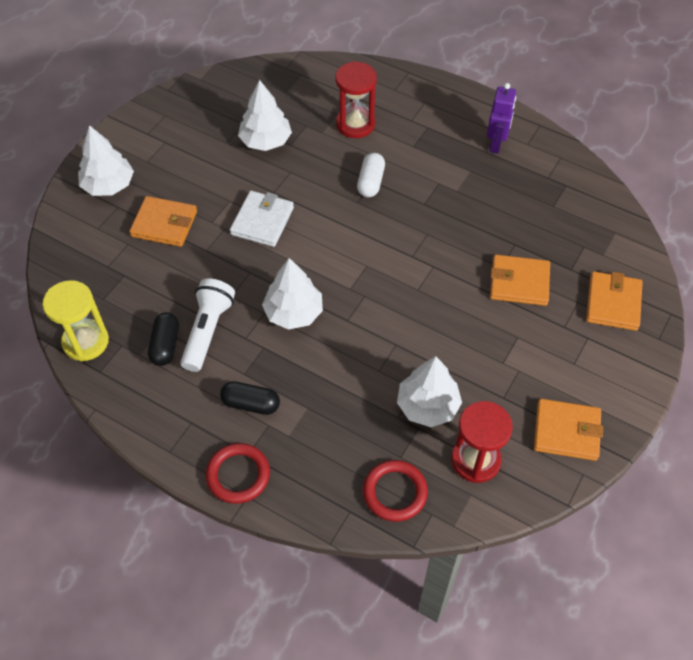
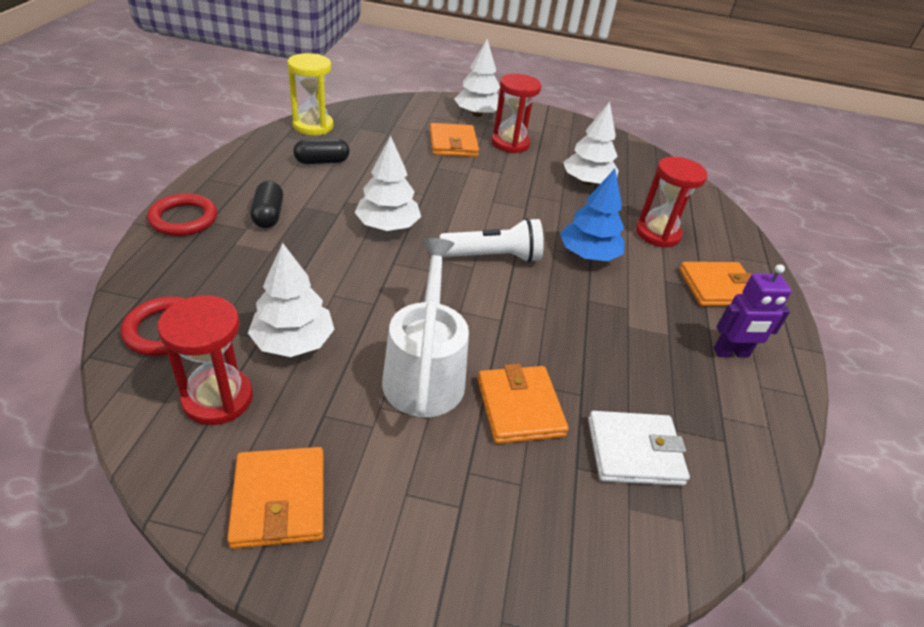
camera: 65 degrees right, 15 degrees down
white flashlight [180,278,235,372] -> white flashlight moved to [440,218,544,263]
white wallet [230,191,294,247] -> white wallet moved to [588,411,690,486]
white capsule [357,153,385,197] -> blue tree [560,169,625,261]
orange wallet [586,271,643,331] -> orange wallet moved to [679,262,752,306]
none -> white watering can [382,238,469,417]
none -> red hourglass [491,74,541,153]

